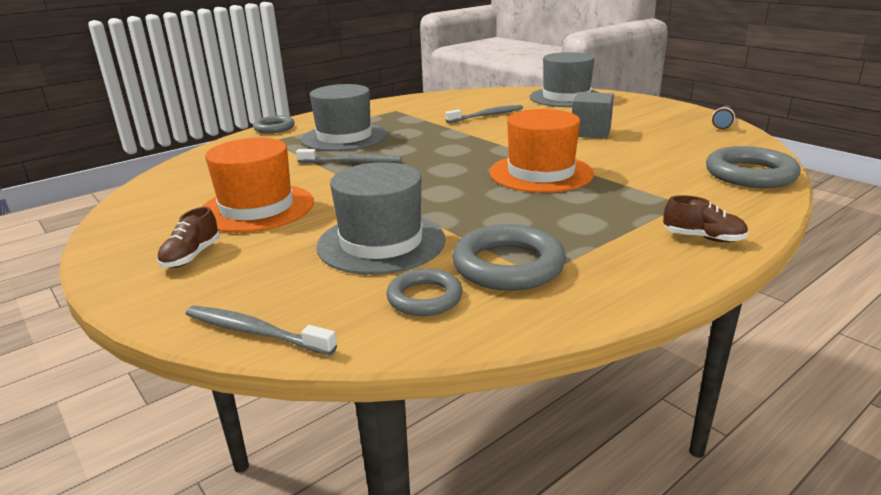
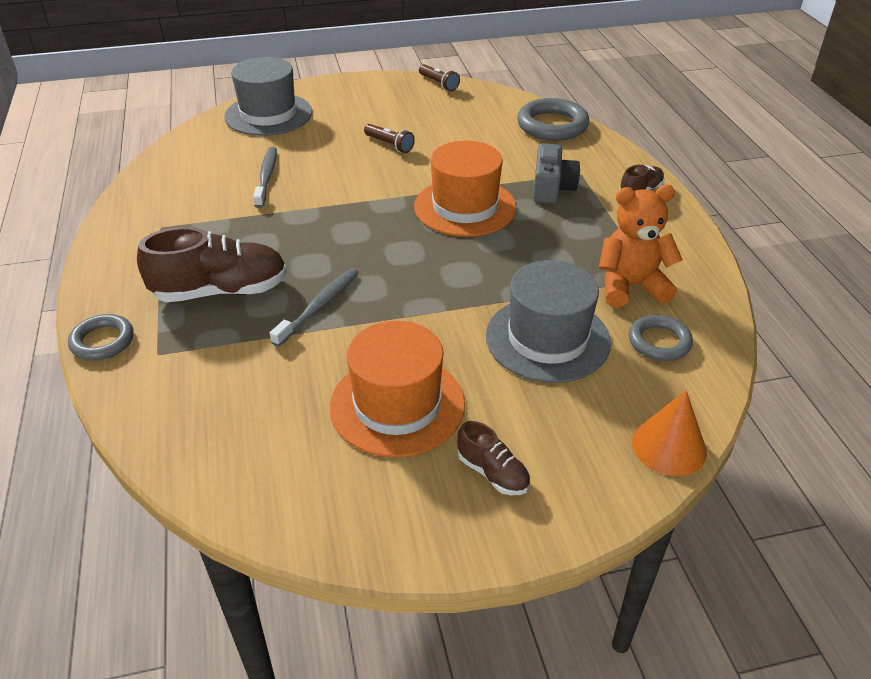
camera: 65 degrees left, 15 degrees up
grey toothbrush [186,306,337,355] -> orange cone [632,390,707,476]
grey hat [301,84,387,151] -> brown shoe [137,227,287,302]
grey ring [452,224,566,291] -> orange teddy bear [599,184,683,308]
grey cube [572,92,614,139] -> brown flashlight [364,124,415,153]
none -> grey camera [533,143,580,204]

